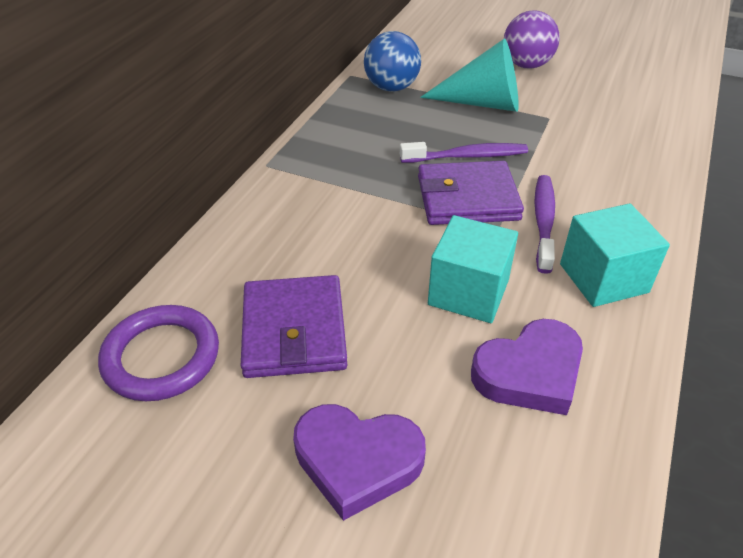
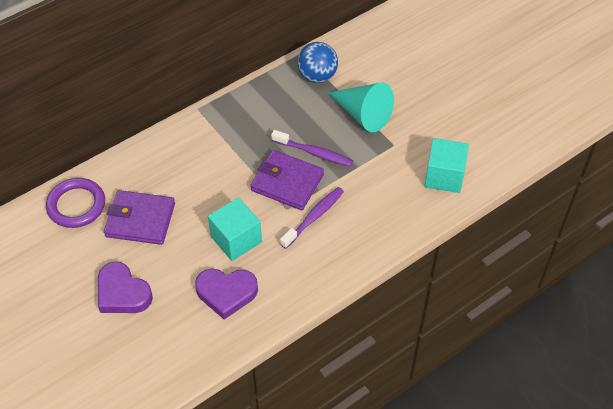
camera: 30 degrees right, 10 degrees up
purple wallet [241,275,347,378] -> purple wallet turned 75 degrees clockwise [104,190,175,245]
purple ball [504,11,560,69] -> none
turquoise cube [560,203,670,307] -> turquoise cube moved to [424,138,469,193]

